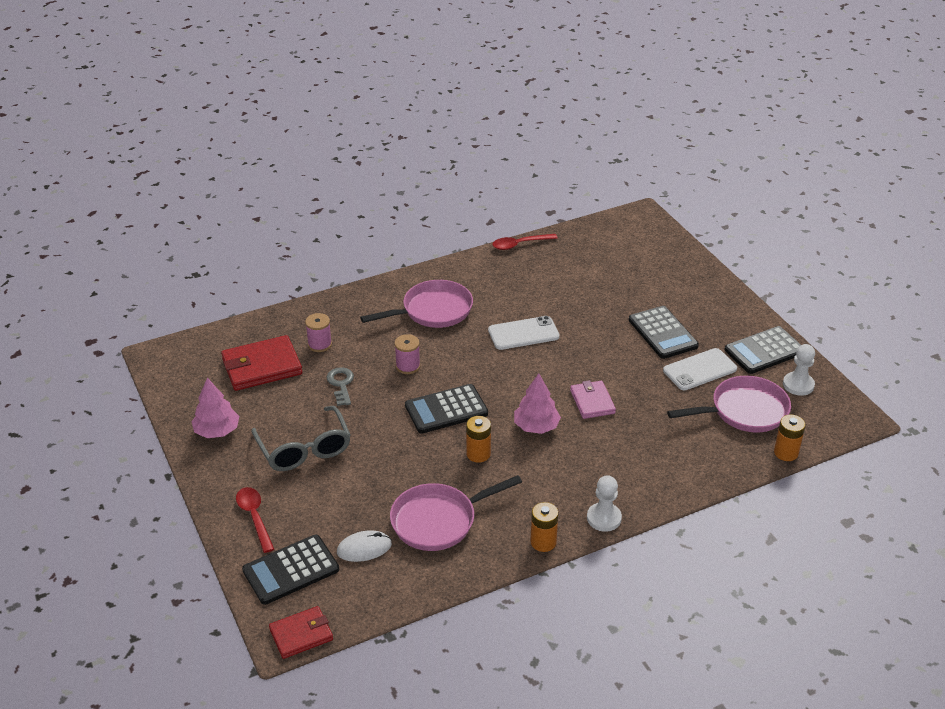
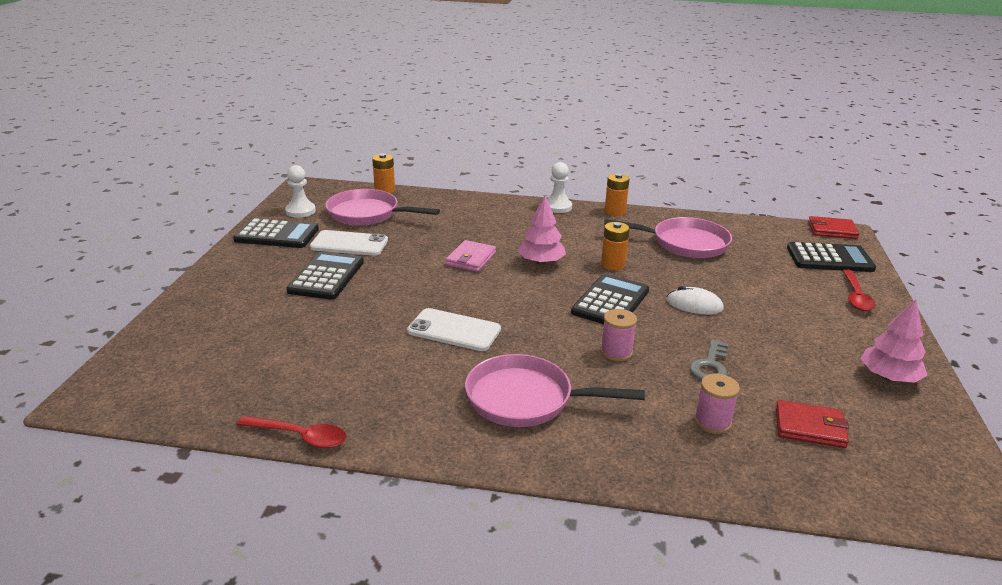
camera: 145 degrees left, 10 degrees down
red wallet [221,335,302,391] -> red wallet [776,400,849,448], size x0.62
grey glasses [251,406,351,471] -> none
white mouse [337,530,392,562] -> white mouse moved to [666,286,724,314]
black calculator [405,384,488,434] -> black calculator turned 75 degrees counterclockwise [571,274,649,324]

